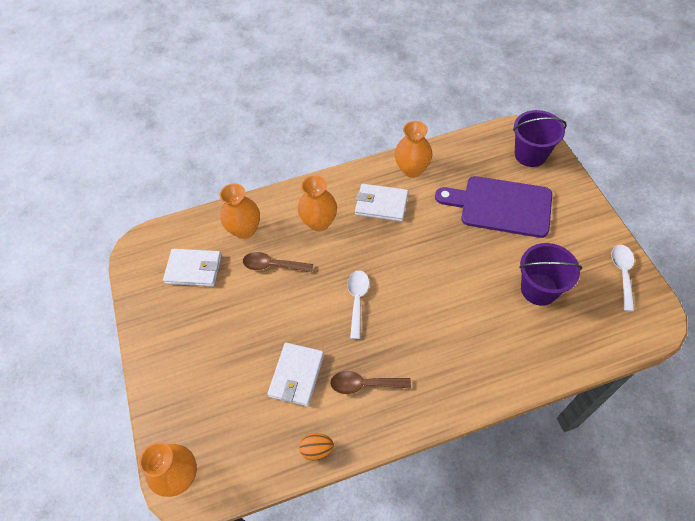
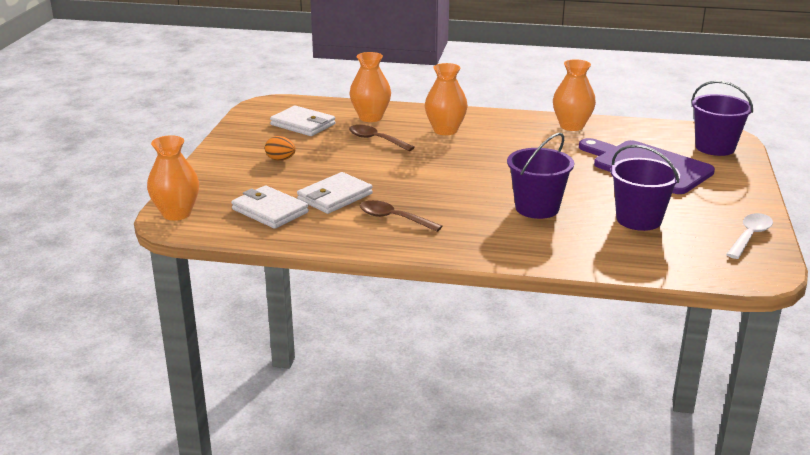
camera: 25 degrees right, 30 degrees down
orange egg [299,433,334,460] -> orange egg moved to [265,136,296,161]
white spoon [347,270,369,339] -> none
white wallet [355,184,408,222] -> white wallet moved to [231,185,309,229]
none -> purple bucket [507,133,574,219]

